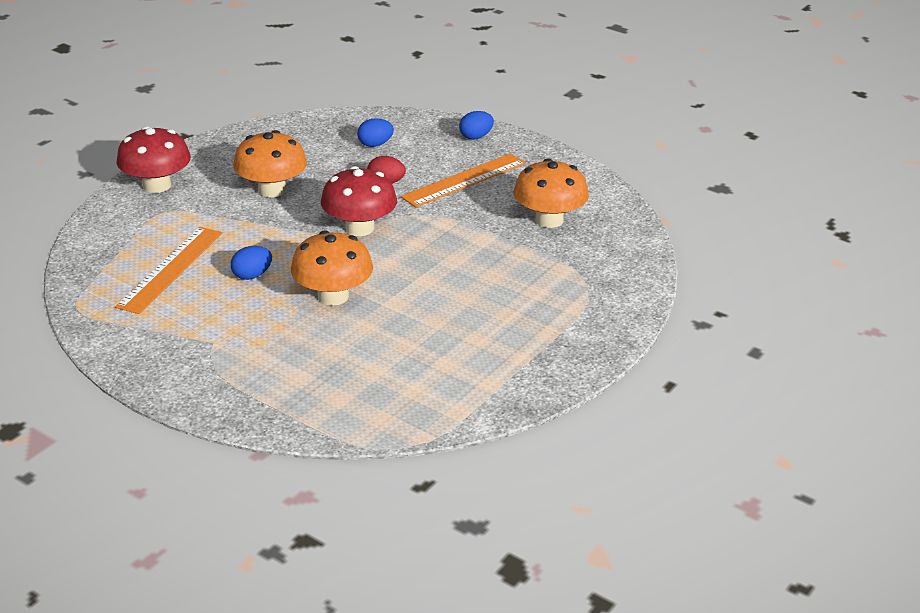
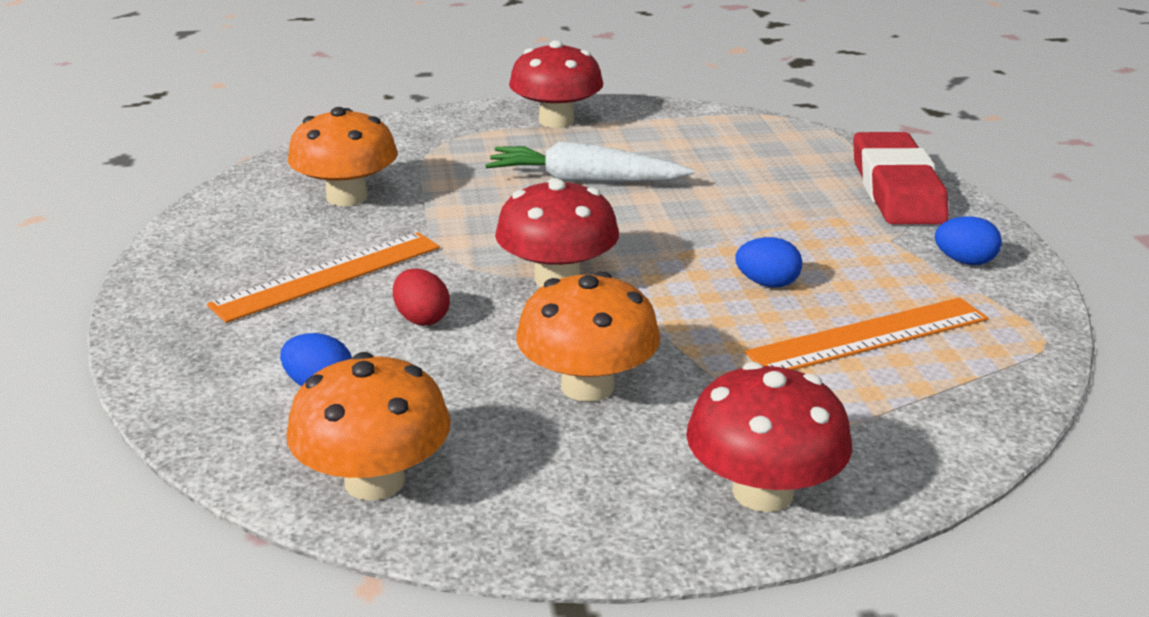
camera: 135 degrees left, 5 degrees down
orange mushroom [291,230,373,306] -> orange mushroom moved to [287,352,451,501]
orange ruler [401,153,526,208] -> orange ruler turned 45 degrees counterclockwise [207,232,440,323]
blue egg [459,111,494,140] -> blue egg moved to [935,216,1002,265]
none -> white carrot [485,142,694,182]
none -> red mushroom [509,40,603,128]
none -> red eraser [853,132,949,224]

